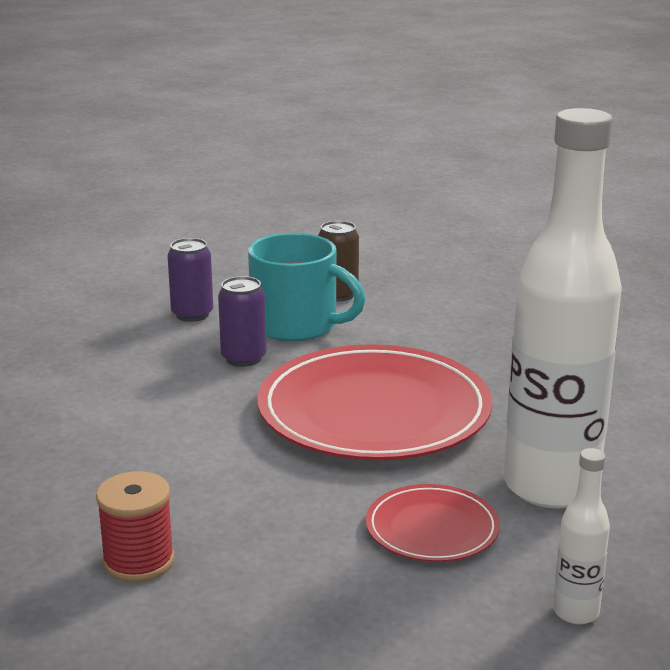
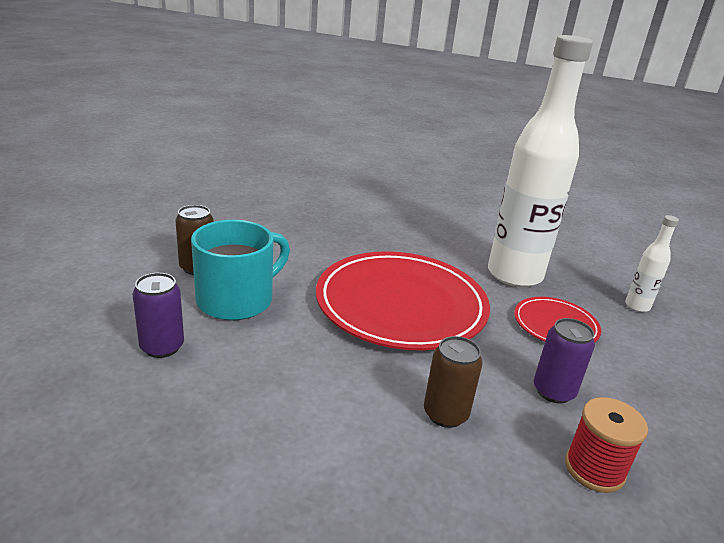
camera: 75 degrees left, 5 degrees up
purple can [218,276,266,367] -> purple can moved to [534,318,595,404]
none -> brown can [424,336,483,428]

